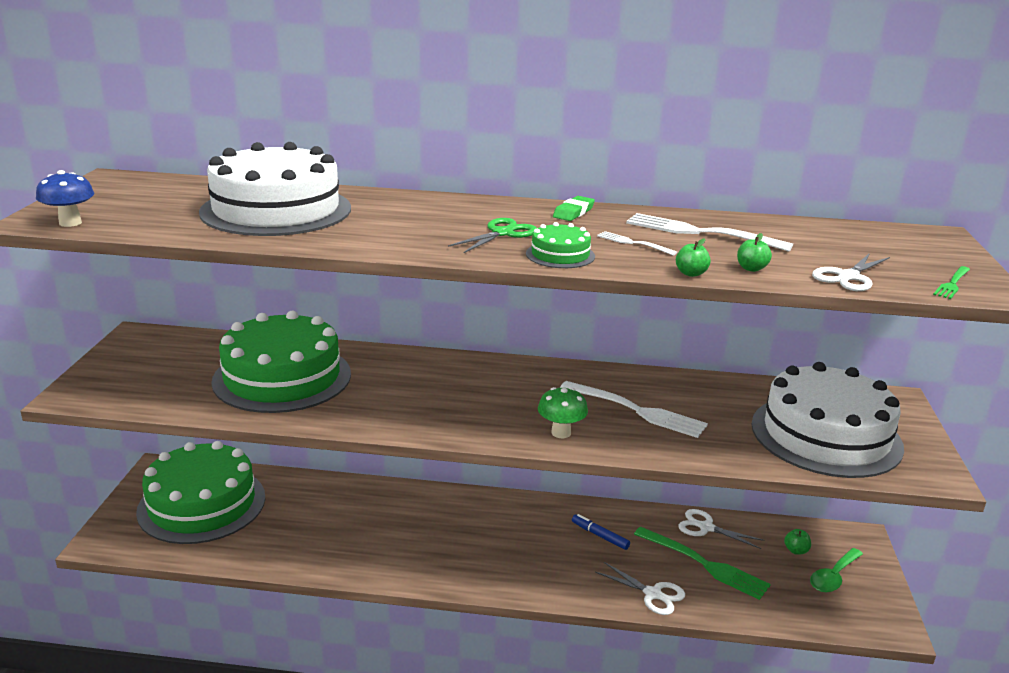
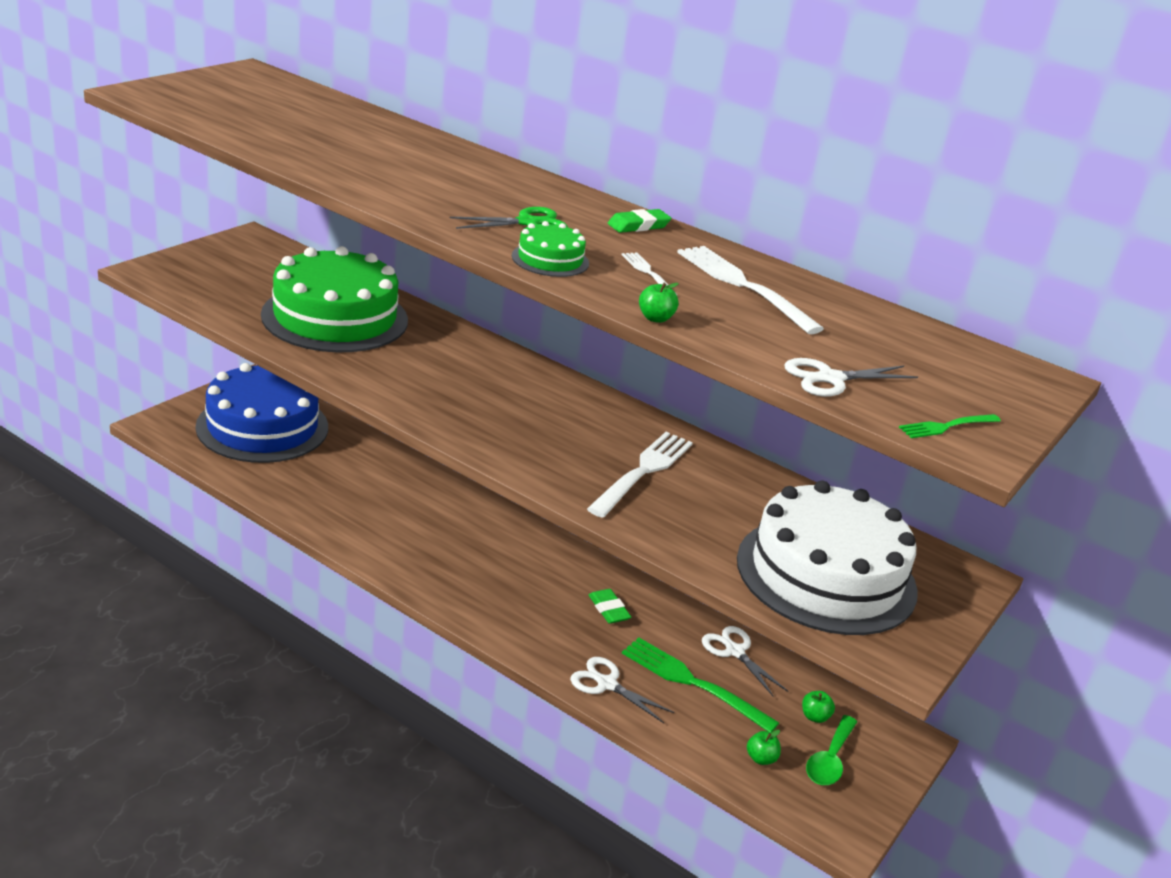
camera: 25 degrees right, 5 degrees up
blue mushroom [36,170,94,227] -> none
green cake [136,441,265,544] -> blue cake [195,363,328,463]
white cake [199,142,351,236] -> none
green mushroom [538,387,588,438] -> none
white fork [560,381,708,438] -> white fork turned 120 degrees counterclockwise [587,432,693,518]
blue marker [572,514,630,550] -> green eraser [589,589,631,624]
white scissors [595,562,685,615] -> white scissors turned 150 degrees clockwise [570,657,674,723]
green fork [634,527,771,600] -> green fork turned 150 degrees clockwise [622,637,779,733]
green apple [737,233,772,272] -> green apple moved to [747,730,781,765]
green spoon [810,548,863,592] -> green spoon turned 45 degrees counterclockwise [806,715,857,785]

